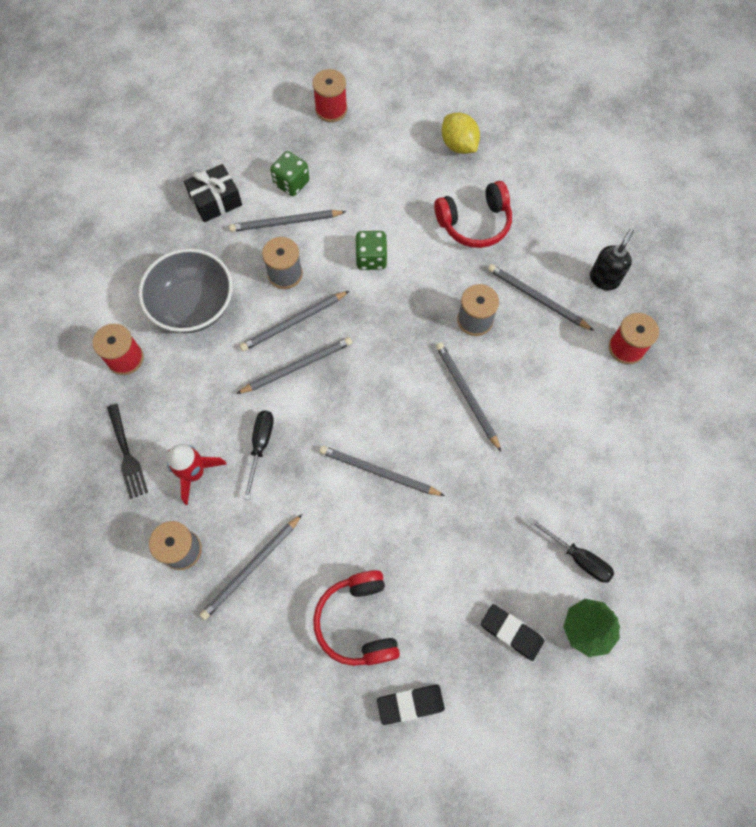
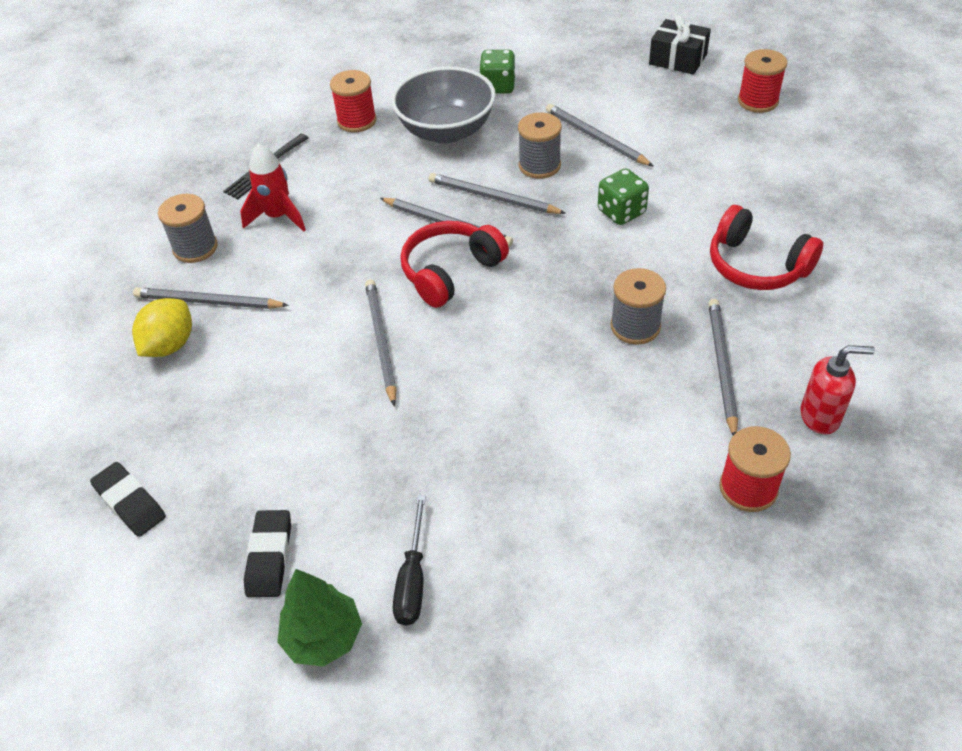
camera: 60 degrees right, 20 degrees down
black gift [184,164,242,222] -> black gift moved to [649,14,711,75]
black screwdriver [243,411,274,500] -> none
green dice [270,151,309,196] -> green dice moved to [479,50,515,94]
red headphones [313,570,400,666] -> red headphones moved to [400,221,509,308]
grey pencil [436,343,501,451] -> none
yellow lemon [442,113,480,154] -> yellow lemon moved to [132,298,192,357]
black soap dispenser [590,229,634,291] -> red soap dispenser [800,345,875,434]

